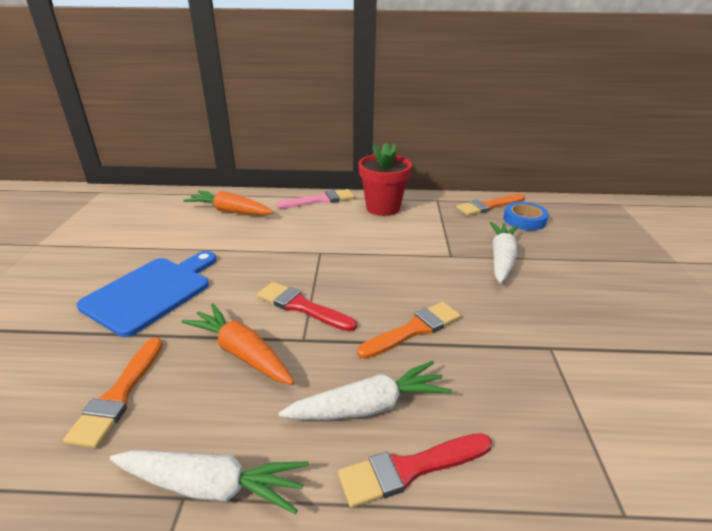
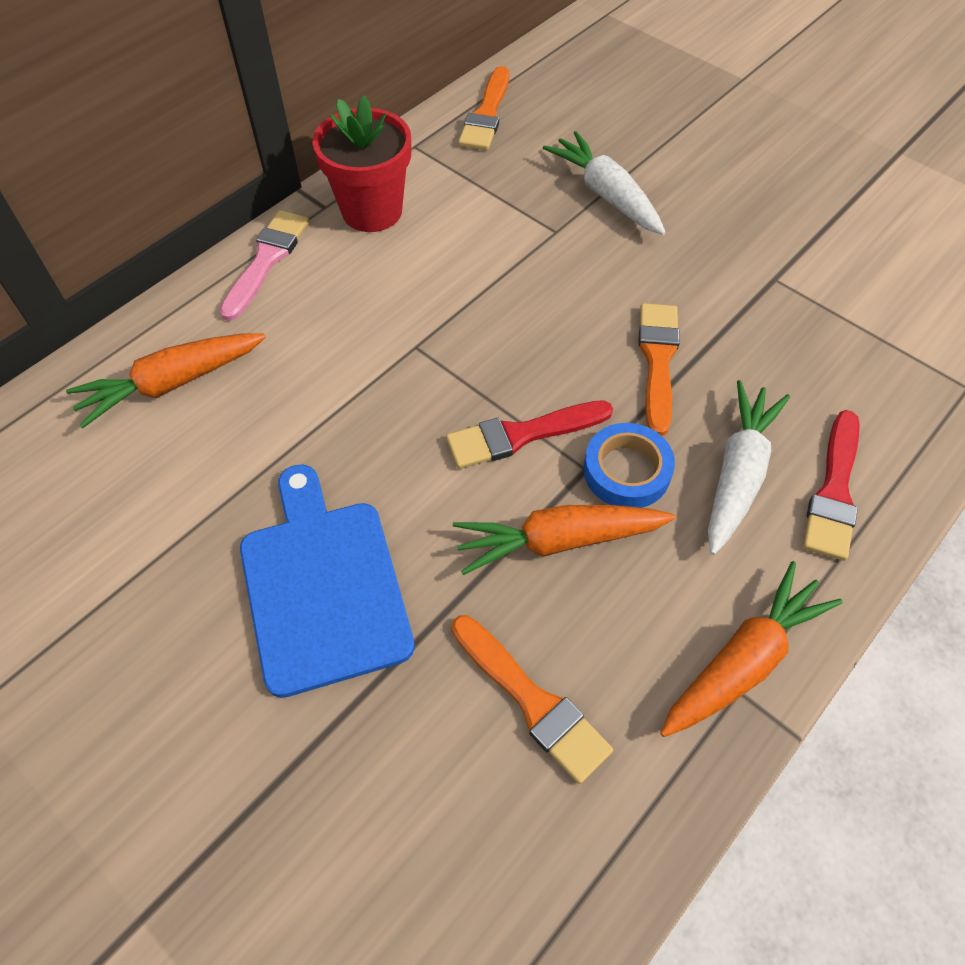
camera: 50 degrees left, 25 degrees up
white carrot [110,450,309,514] -> orange carrot [660,561,842,737]
blue tape [503,202,549,230] -> blue tape moved to [583,423,675,508]

